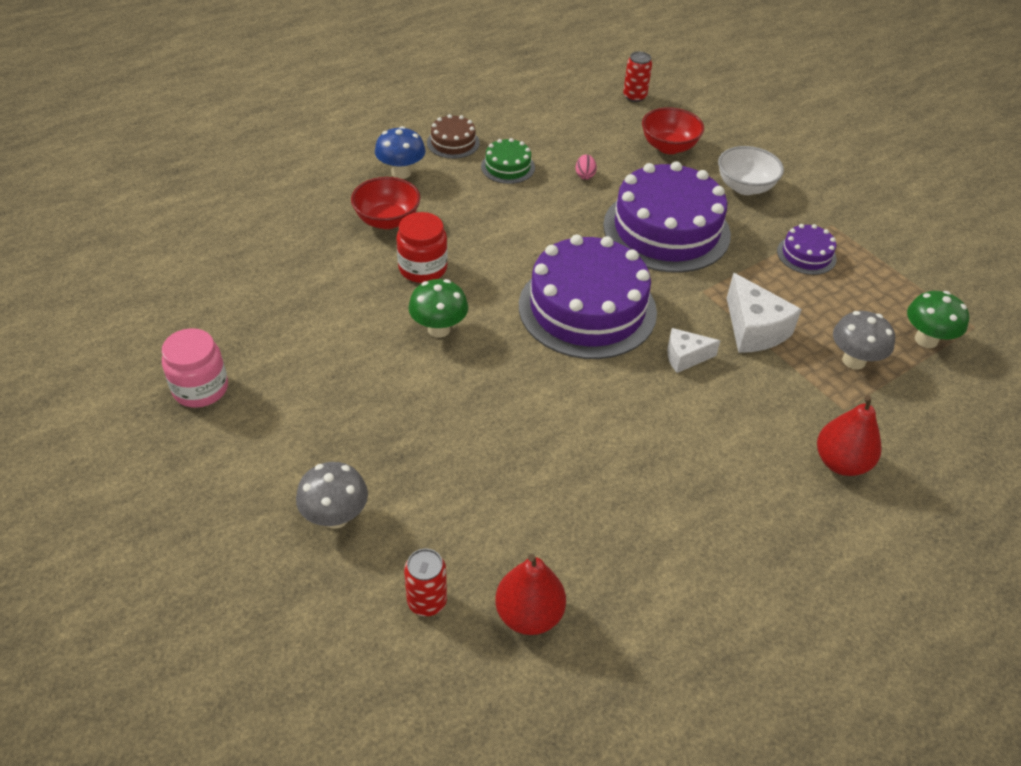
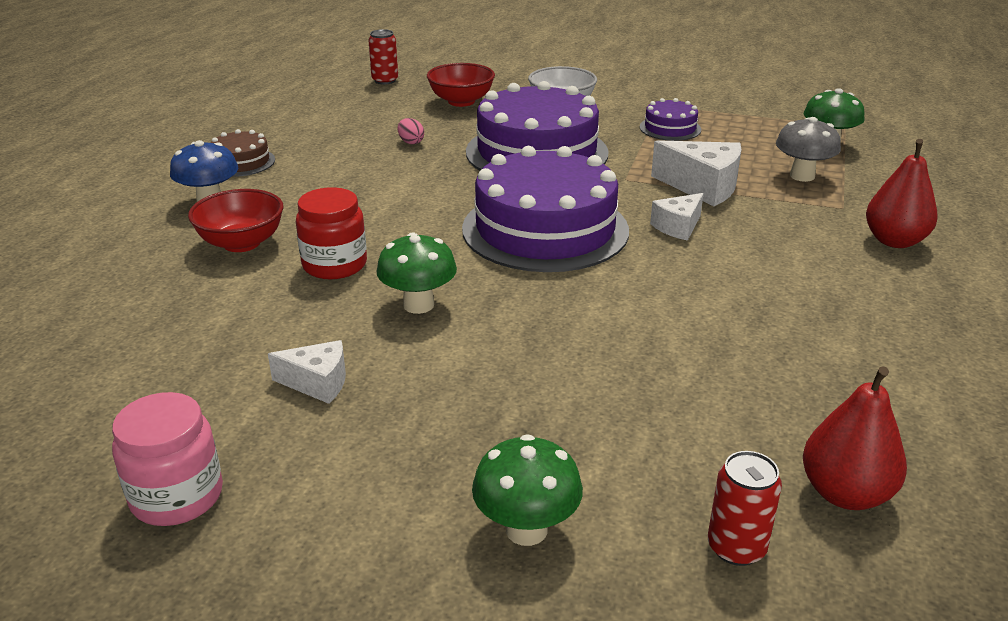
camera: 35 degrees left, 15 degrees down
grey mushroom [296,462,368,529] -> green mushroom [472,434,583,546]
green cake [481,138,535,184] -> none
none -> white cheese [268,340,346,404]

